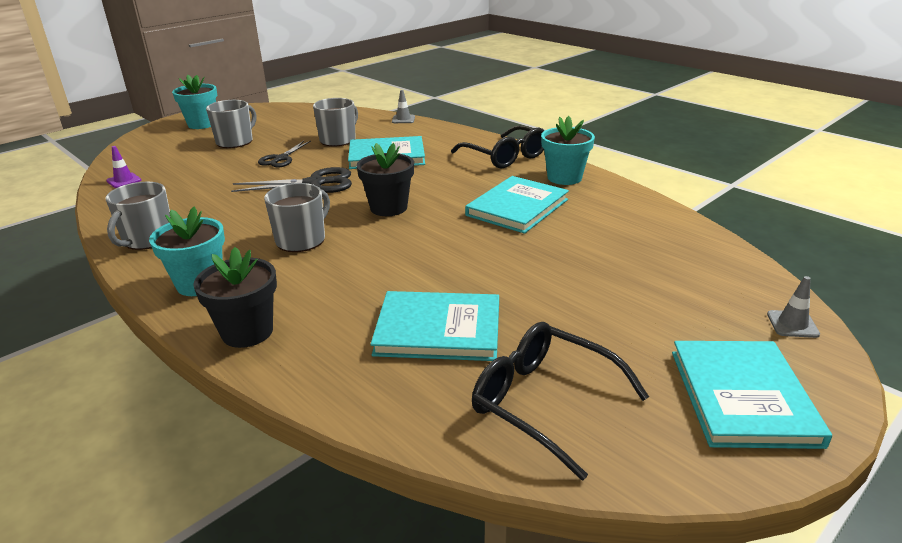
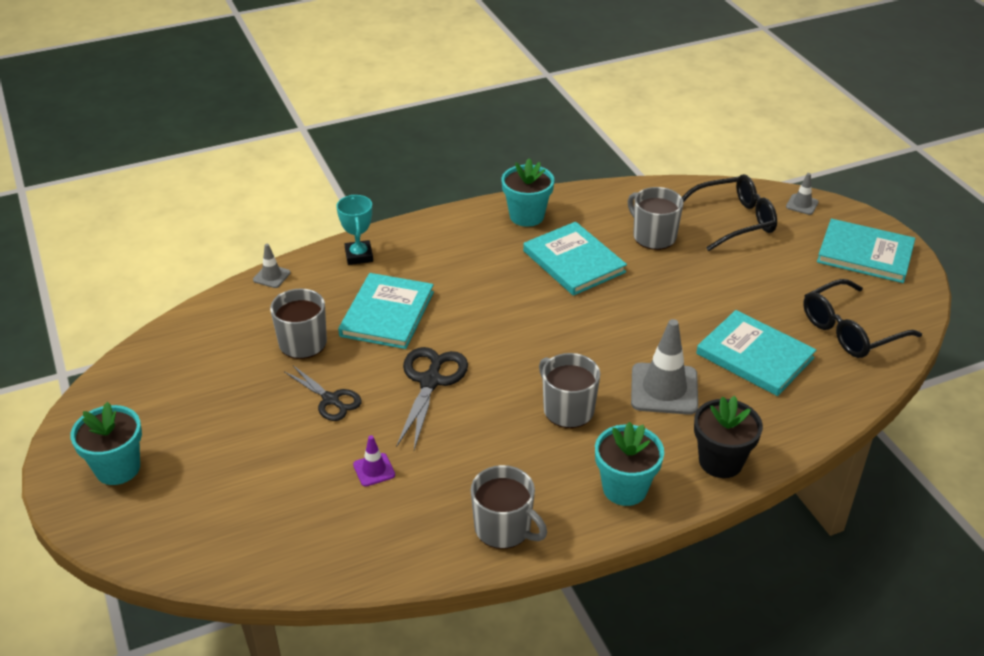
camera: 70 degrees left, 10 degrees up
purple traffic cone [106,146,141,188] -> purple traffic cone moved to [353,435,395,487]
grey mug [206,100,256,148] -> grey mug moved to [628,187,683,250]
black flower pot [357,143,414,216] -> none
turquoise book [370,291,499,361] -> turquoise book turned 75 degrees counterclockwise [696,310,816,396]
black glasses [451,125,545,169] -> black glasses moved to [682,174,777,251]
none -> turquoise trophy [336,195,373,265]
none -> grey traffic cone [631,319,698,415]

